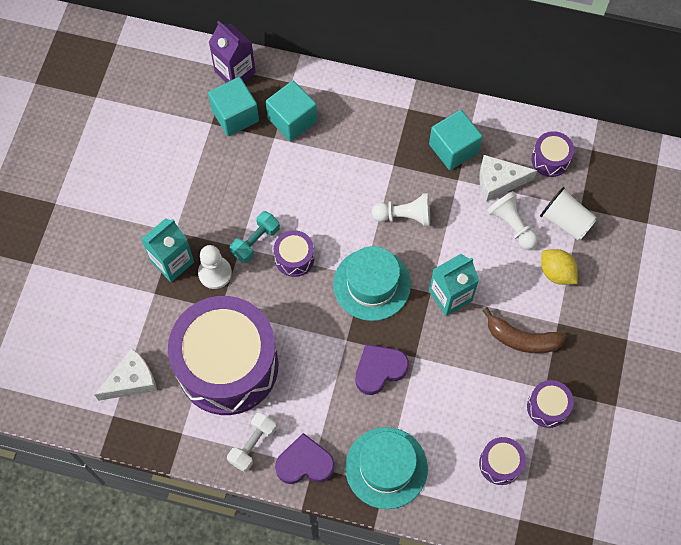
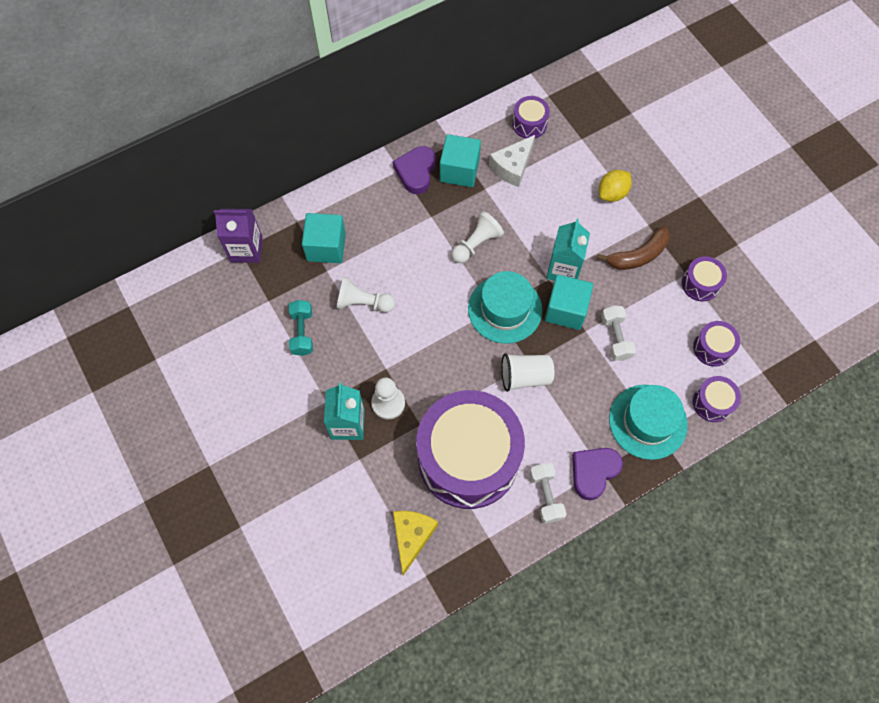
camera: 45 degrees left, 0 degrees up
white cheese [94,348,157,401] -> yellow cheese [393,511,438,575]
turquoise cube [208,77,259,136] -> turquoise cube moved to [545,275,593,330]
turquoise dumbbell [230,211,280,263] -> turquoise dumbbell moved to [289,300,313,356]
purple drum [274,230,314,277] -> purple drum moved to [693,376,741,422]
purple heart [355,344,409,395] -> purple heart moved to [393,146,436,194]
white pawn [487,191,538,249] -> white pawn moved to [337,277,395,313]
white cup [540,187,596,240] -> white cup moved to [501,353,554,392]
yellow lemon [541,249,578,285] -> yellow lemon turned 45 degrees counterclockwise [599,170,632,202]
none -> white dumbbell [601,305,636,361]

